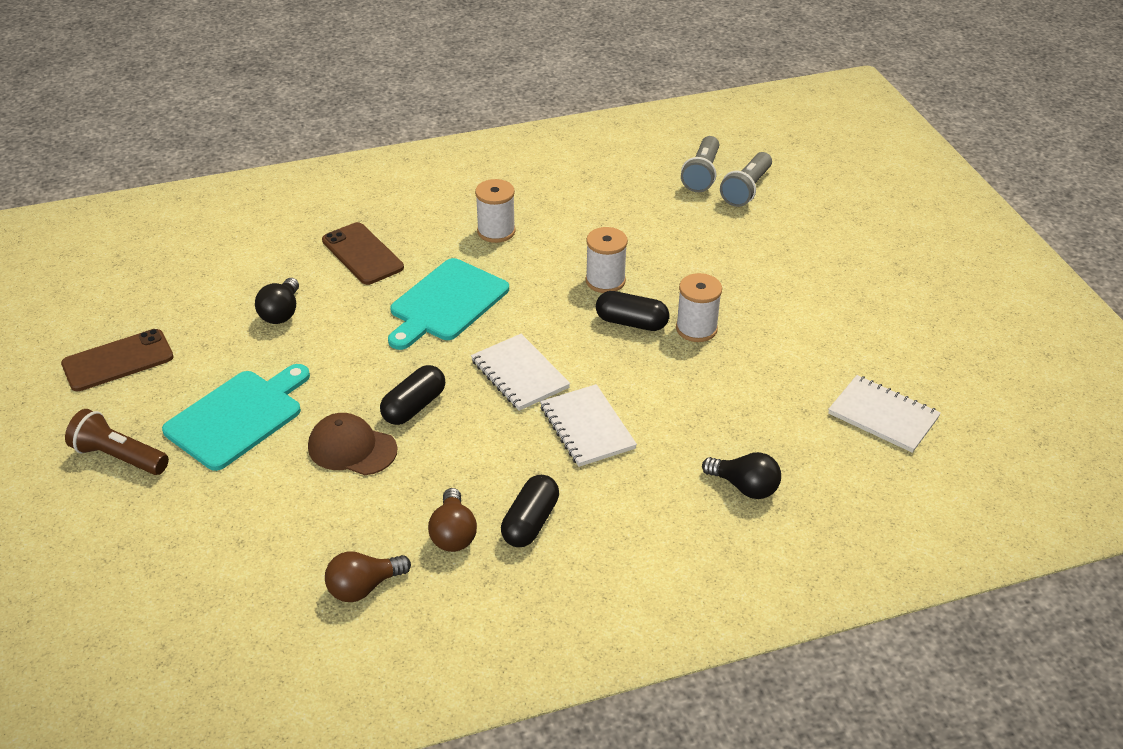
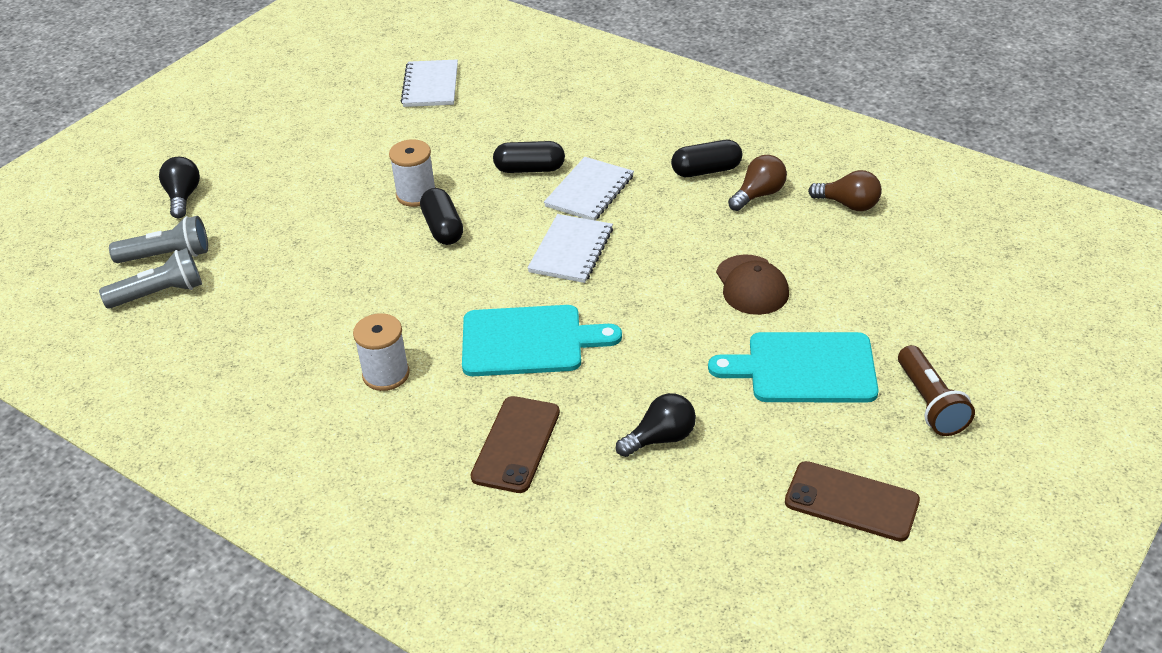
camera: 125 degrees left, 0 degrees up
black capsule [380,365,445,425] -> black capsule moved to [493,141,565,173]
white spool [586,227,628,293] -> none
black light bulb [702,452,781,499] -> black light bulb moved to [159,157,200,218]

